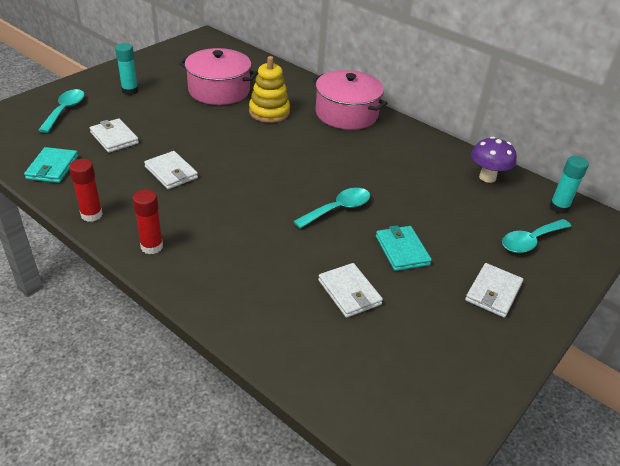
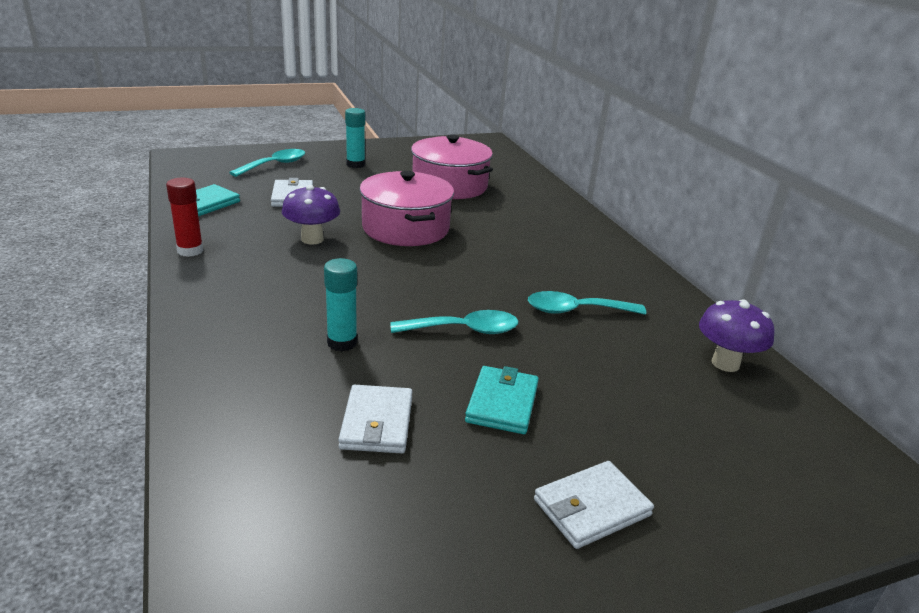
camera: 30 degrees right, 10 degrees down
red glue stick [132,189,163,254] -> none
white wallet [144,151,198,189] -> purple mushroom [282,185,340,245]
yellow stacking toy [249,56,290,123] -> none
pink pot [313,70,388,130] -> pink pot moved to [359,171,454,246]
turquoise spoon [502,219,571,253] -> turquoise spoon moved to [528,291,646,315]
turquoise glue stick [549,156,589,214] -> turquoise glue stick moved to [324,258,357,351]

